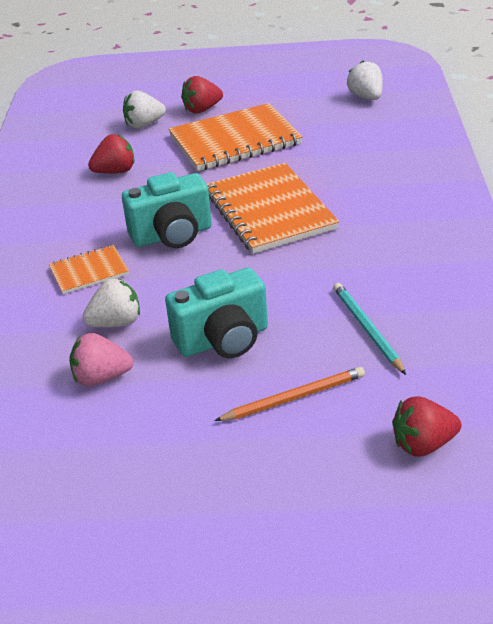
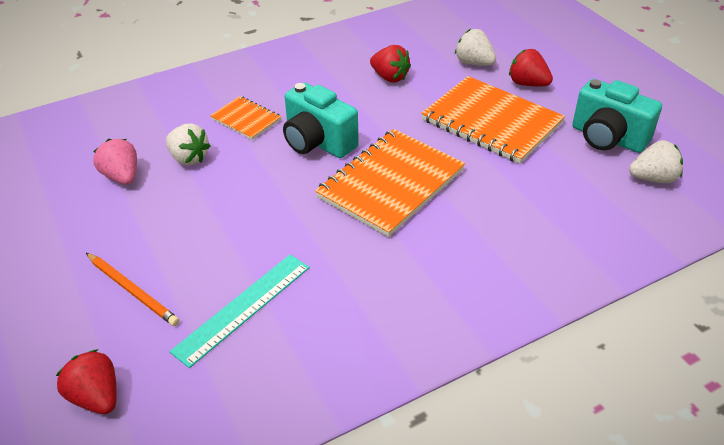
camera: 60 degrees right, 5 degrees up
turquoise camera [165,268,268,358] -> turquoise camera moved to [572,79,662,153]
turquoise pencil [333,283,406,375] -> turquoise ruler [170,255,310,368]
white strawberry [347,61,383,100] -> white strawberry turned 45 degrees clockwise [629,140,683,183]

